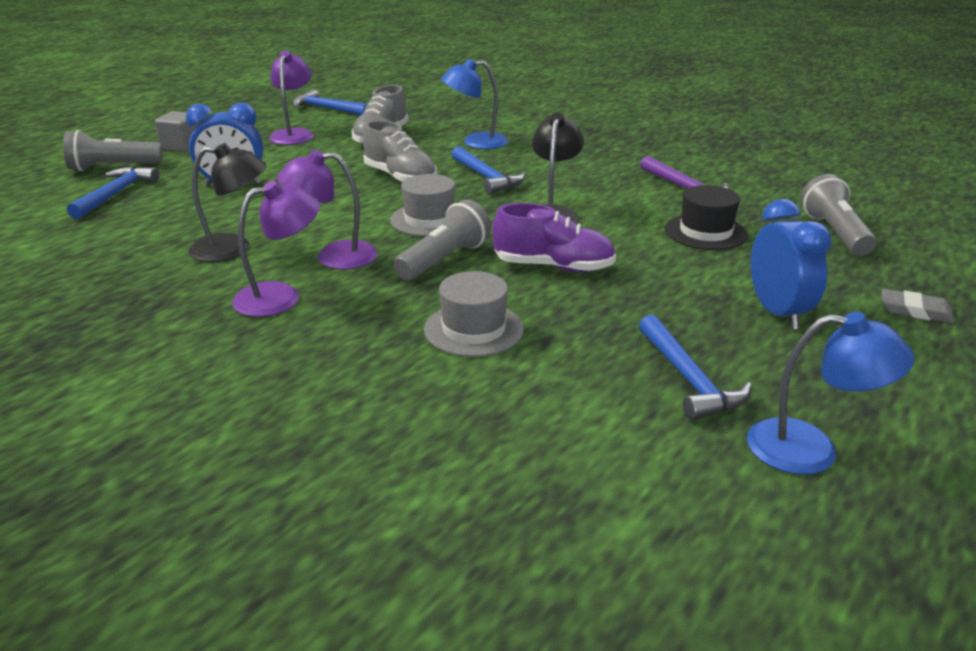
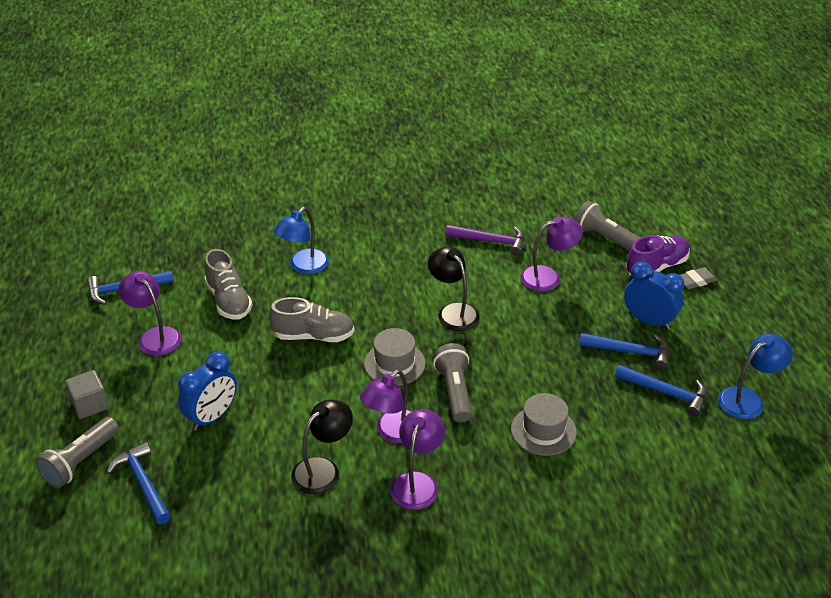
camera: 45 degrees left, 10 degrees up
blue hammer [451,146,525,194] -> blue hammer moved to [579,333,669,370]
purple shoe [492,203,616,273] -> purple shoe moved to [626,235,690,275]
black hat [665,185,748,250] -> purple lamp [521,216,583,292]

